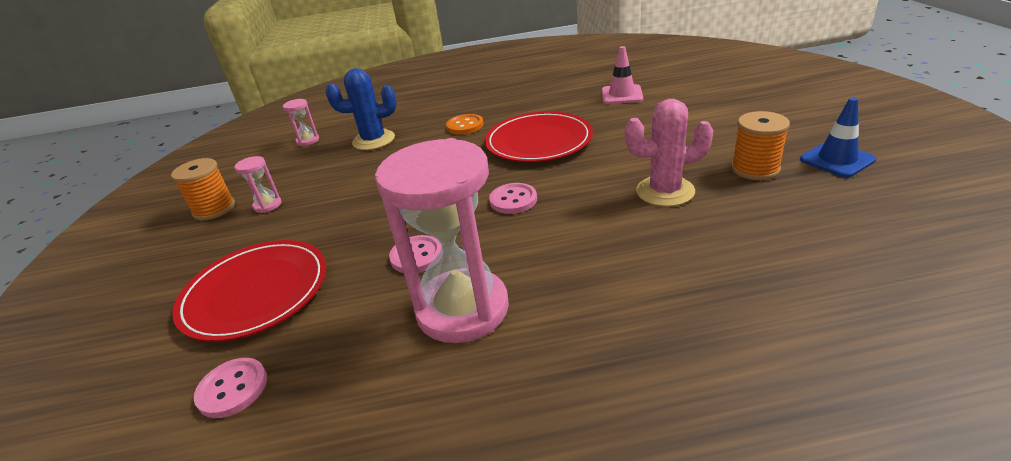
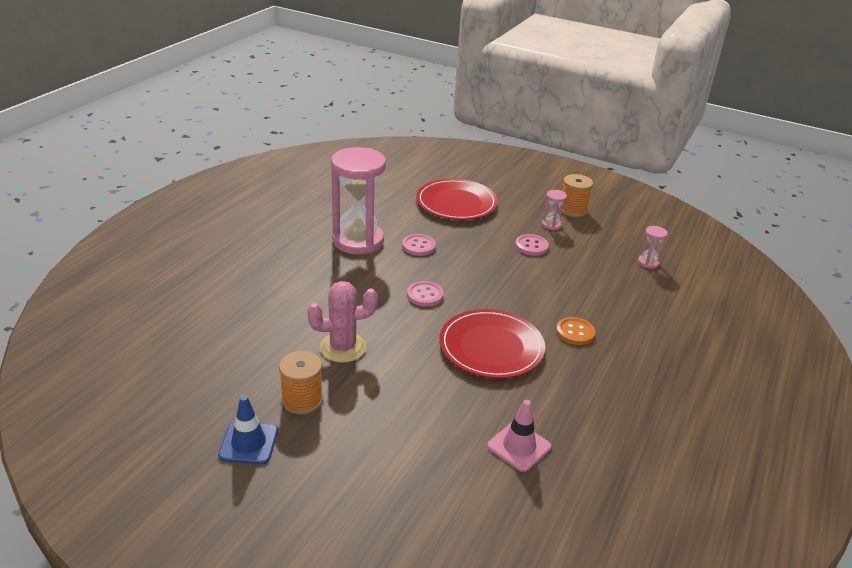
camera: 120 degrees right, 0 degrees up
pink button [194,358,267,418] -> pink button moved to [515,234,549,256]
blue cactus [325,68,396,150] -> none
pink cactus [625,99,714,207] -> pink cactus turned 45 degrees clockwise [307,281,378,363]

